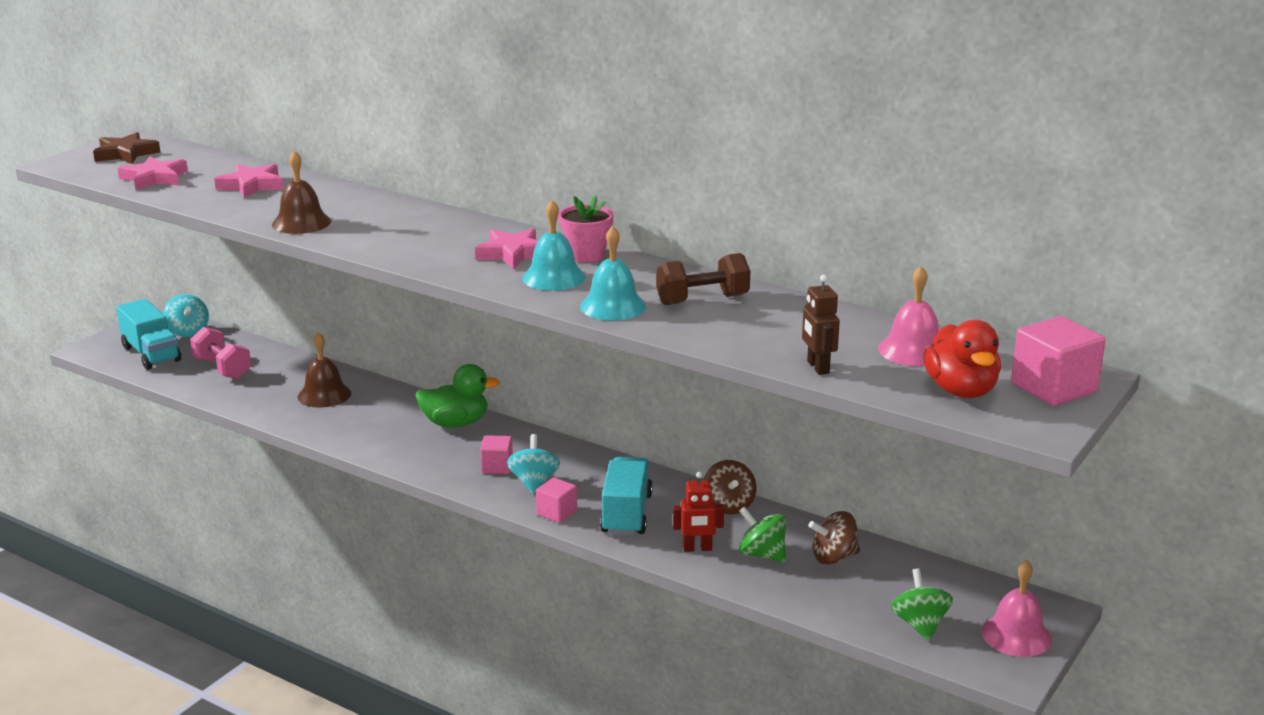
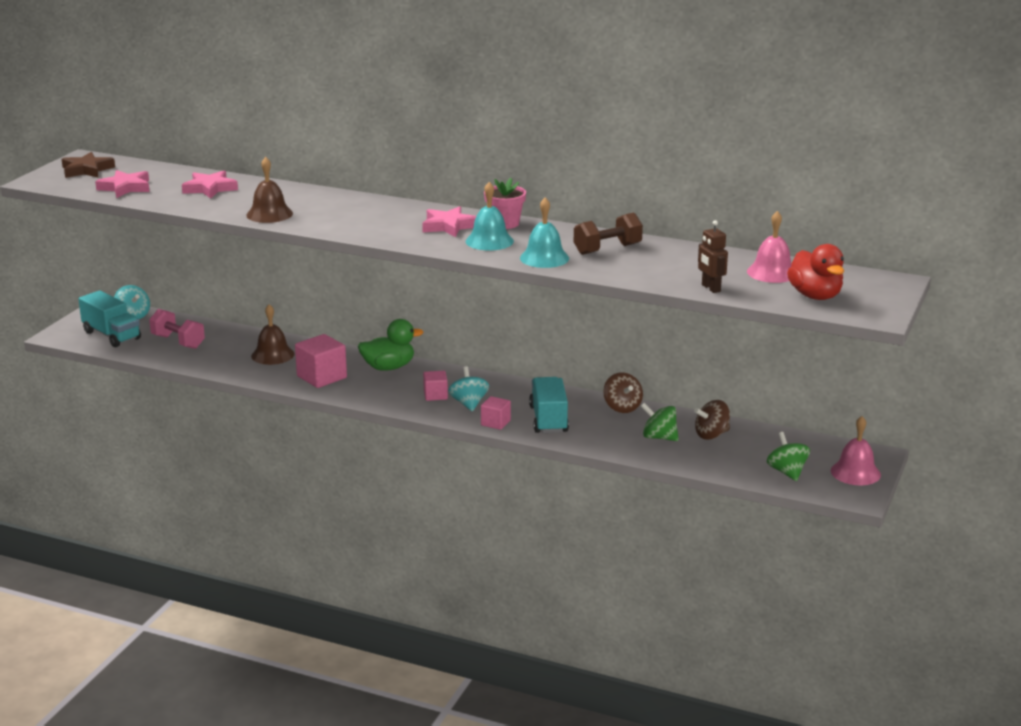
camera: 10 degrees left, 0 degrees up
red robot [673,472,724,552] -> none
pink cube [1011,316,1105,406] -> pink cube moved to [295,334,347,388]

